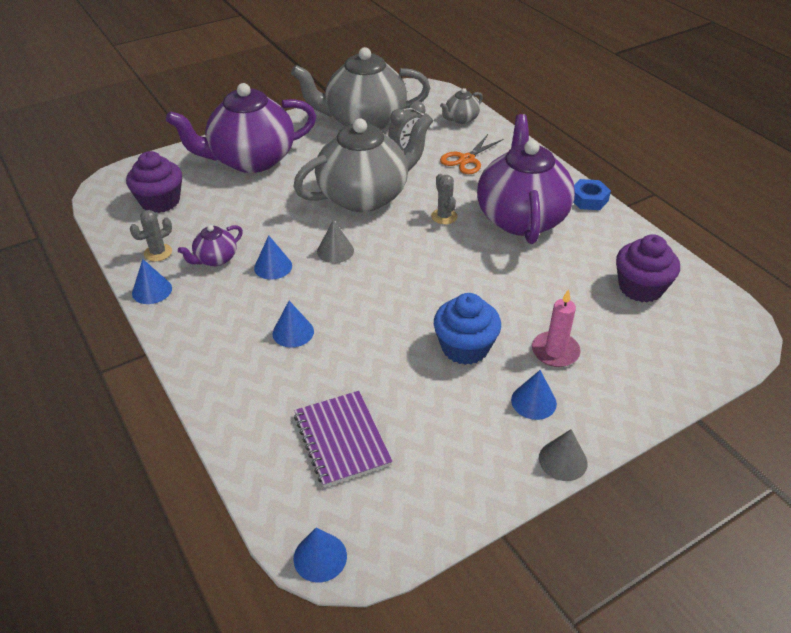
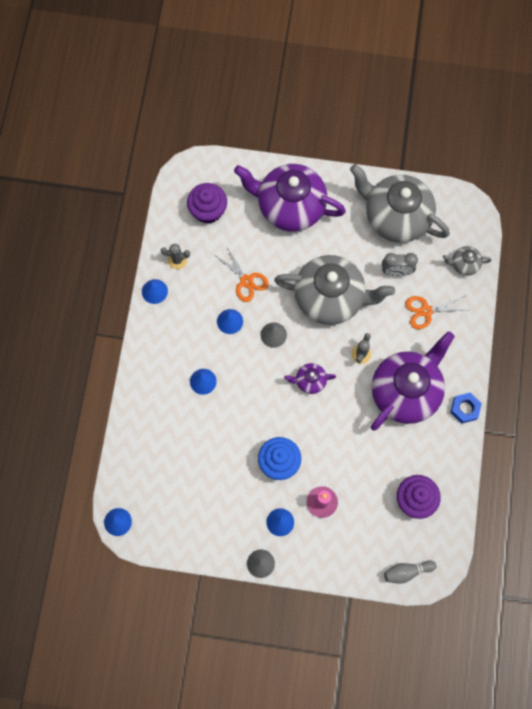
camera: 40 degrees right, 30 degrees up
purple teapot [178,225,243,266] -> purple teapot moved to [284,363,336,394]
purple notebook [294,391,393,487] -> none
none -> orange scissors [216,247,269,302]
none -> grey bowling pin [384,560,436,584]

